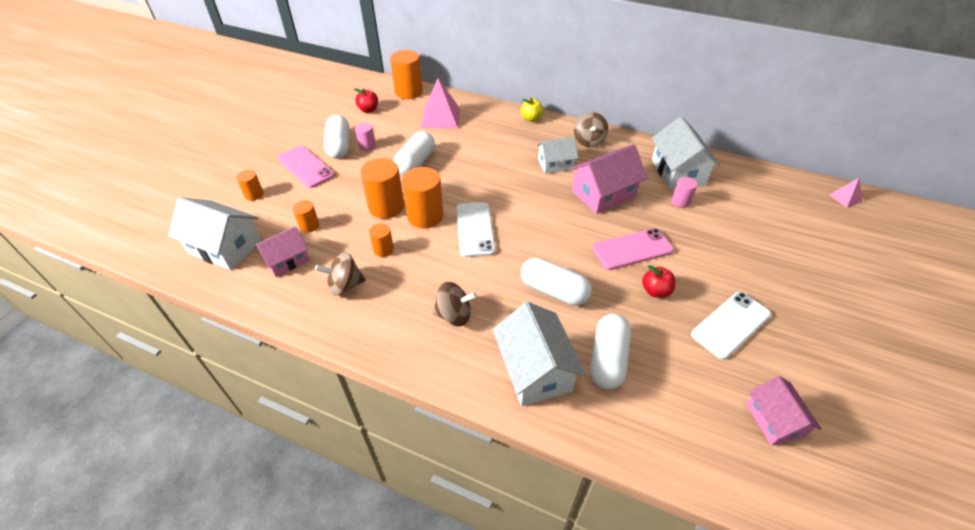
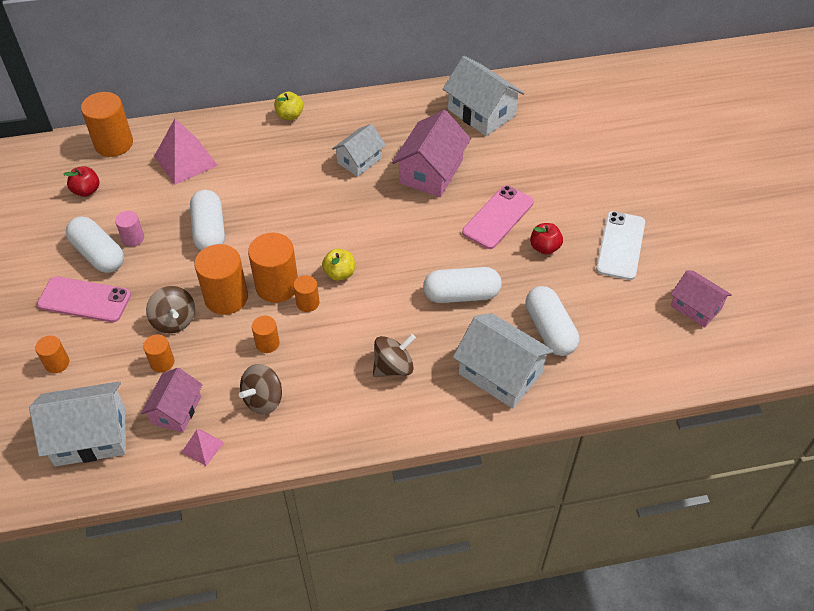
camera: 35 degrees left, 5 degrees up
white phone [456,202,495,257] -> yellow apple [322,249,355,281]
brown spinning top [574,112,608,147] -> brown spinning top moved to [146,286,195,333]
pink cylinder [671,177,697,208] -> none
pink pyramid [829,178,863,208] -> pink pyramid moved to [182,429,225,466]
none -> orange cylinder [294,275,319,312]

